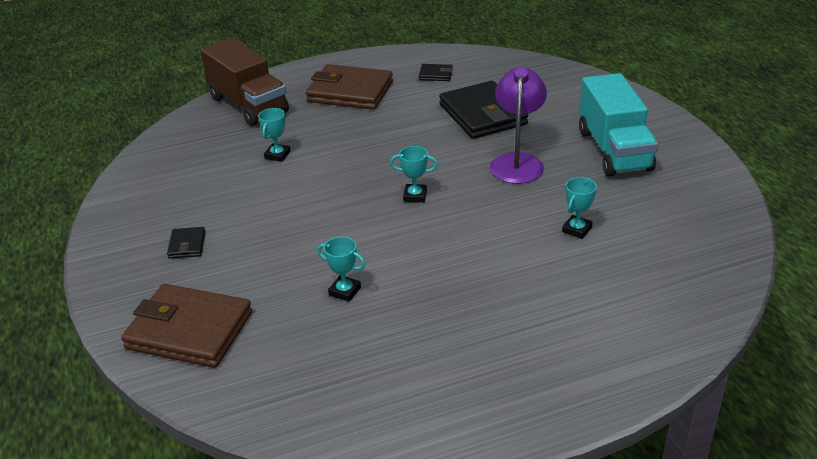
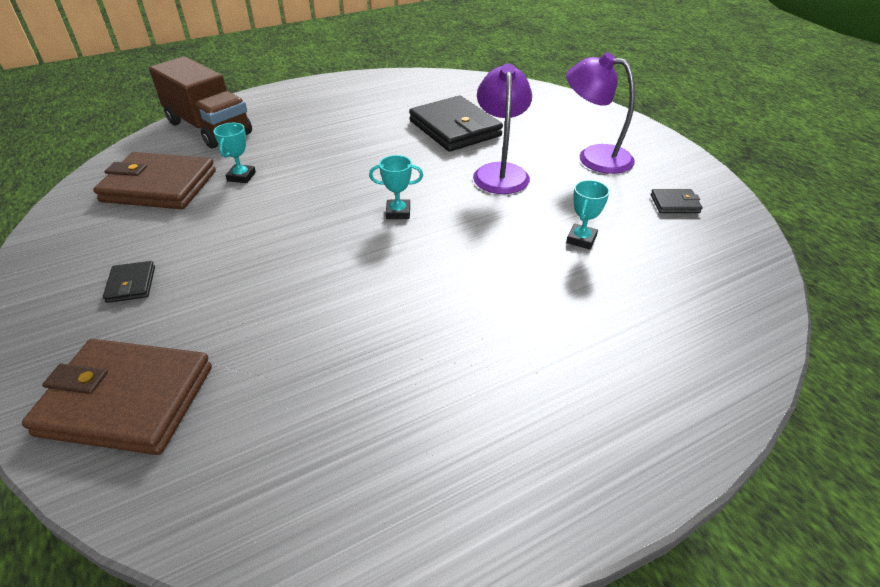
camera: 10 degrees left, 5 degrees up
brown wallet [306,64,393,110] -> brown wallet moved to [93,152,216,209]
turquoise trophy [317,237,366,302] -> none
black wallet [419,64,453,81] -> black wallet moved to [651,189,702,213]
turquoise truck [579,73,658,177] -> purple lamp [566,52,635,174]

